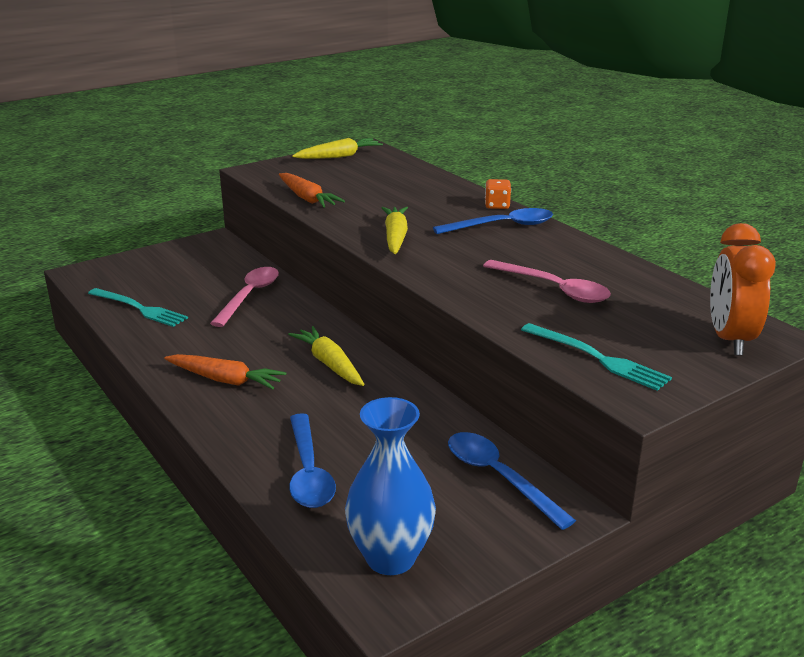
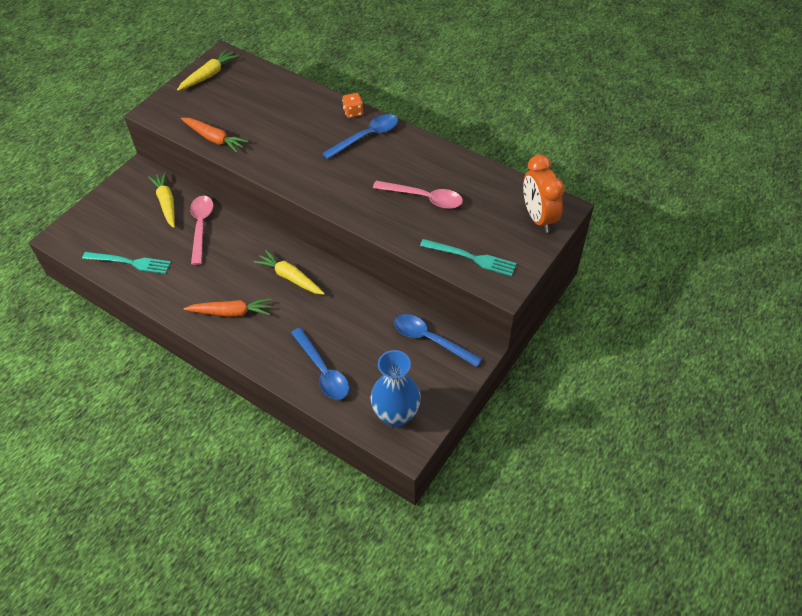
camera: 20 degrees left, 25 degrees up
yellow carrot [382,207,408,254] -> yellow carrot moved to [148,172,175,228]

